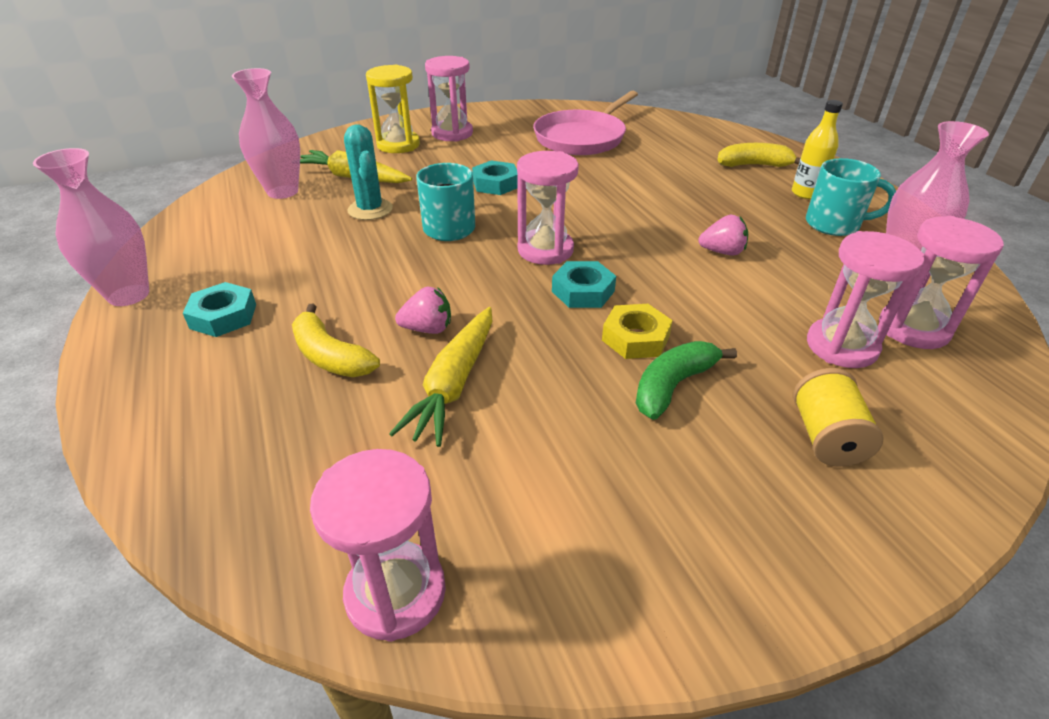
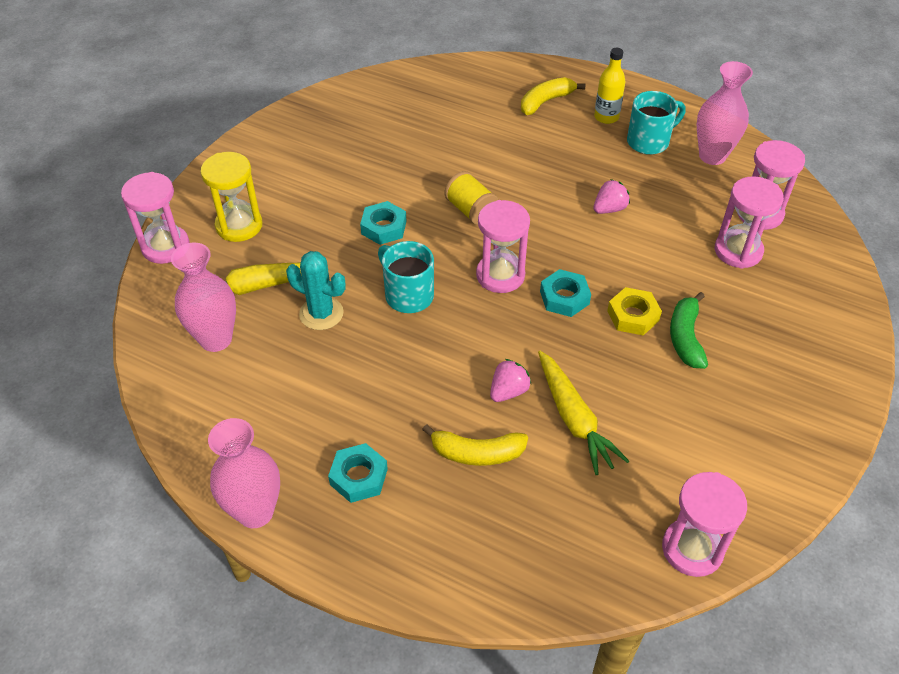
camera: 40 degrees left, 10 degrees up
pink hourglass [425,56,473,142] -> pink hourglass moved to [121,172,190,264]
pink pan [533,91,638,155] -> none
yellow spool [793,368,884,467] -> yellow spool moved to [444,171,498,225]

